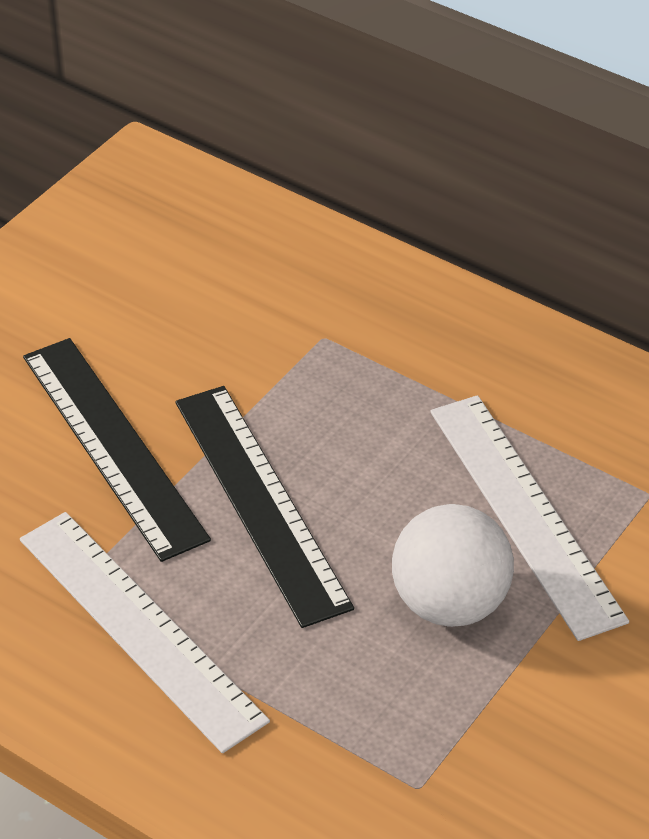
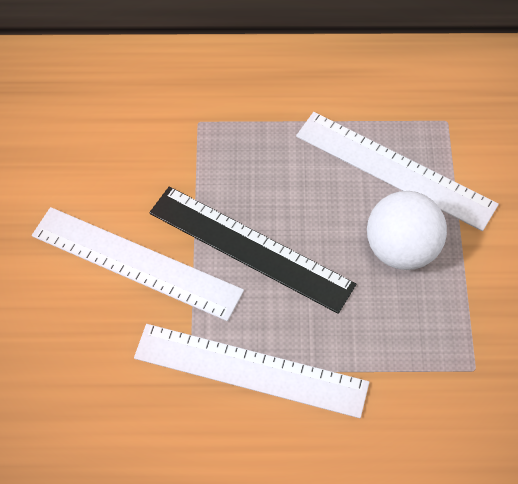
camera: 35 degrees left, 15 degrees up
black ruler [23,338,211,562] -> white ruler [32,207,244,321]

